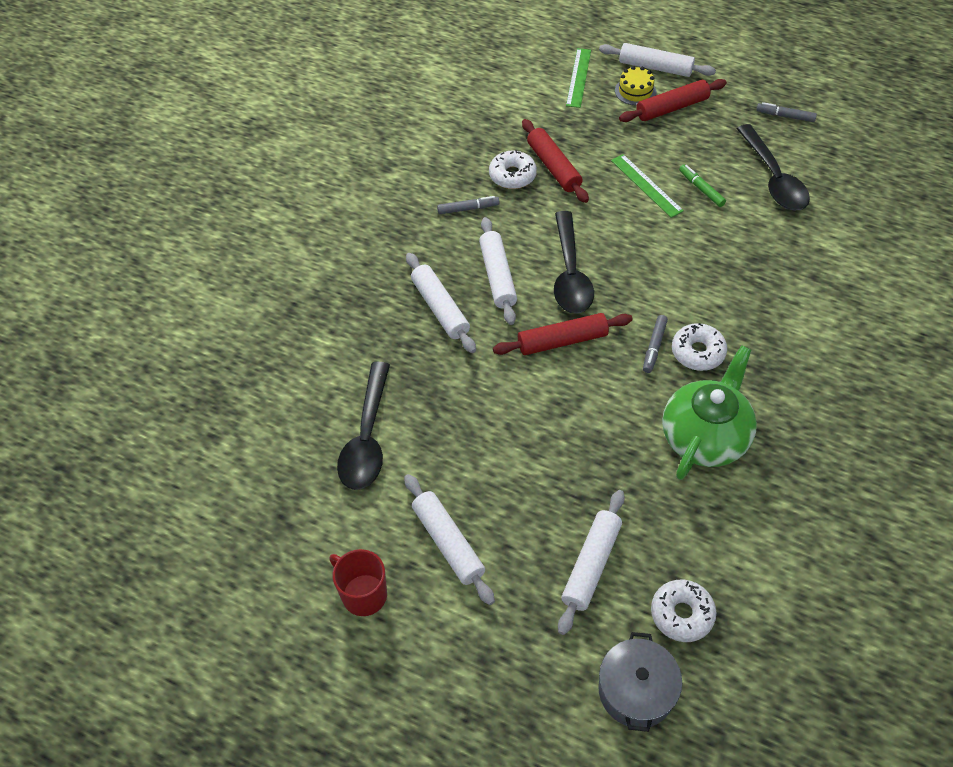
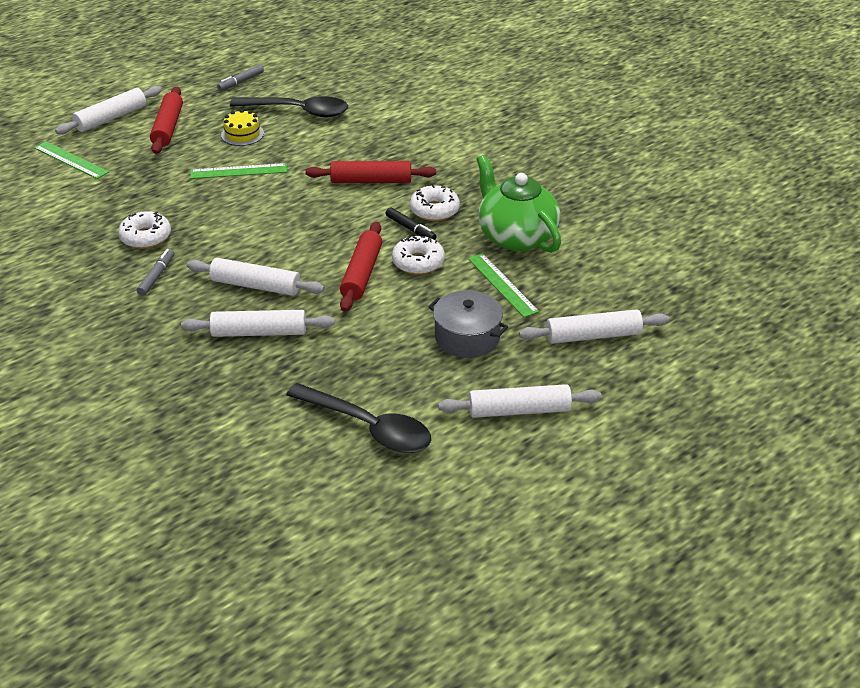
camera: 65 degrees left, 15 degrees down
red mug [329,549,387,616] -> none
red rolling pin [522,119,589,203] -> red rolling pin moved to [306,161,436,183]
black spoon [554,211,594,314] -> none
white rolling pin [558,490,625,635] -> white rolling pin turned 60 degrees counterclockwise [519,309,669,344]
grey pot [598,632,682,732] -> grey pot moved to [428,290,508,358]
yellow cake [615,66,657,106] -> yellow cake moved to [221,109,264,146]
grey marker [643,315,668,373] -> black marker [385,207,437,240]
white donut [651,580,716,642] -> white donut moved to [392,236,445,275]
green marker [679,165,726,207] -> none
none -> green ruler [468,253,539,317]

